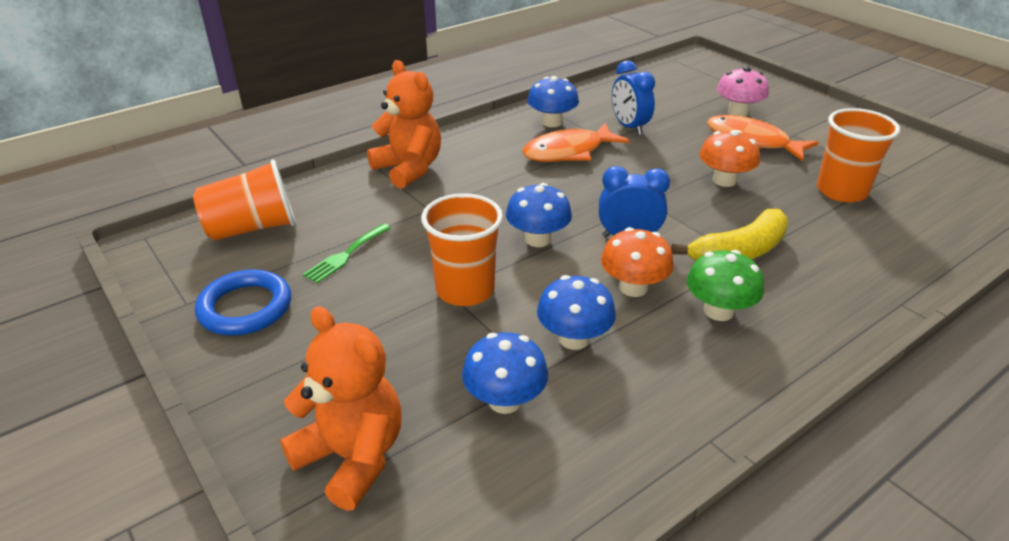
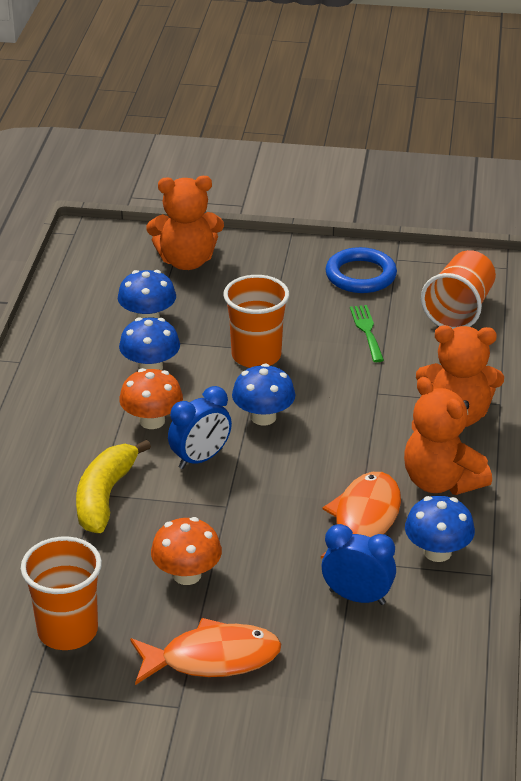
camera: 135 degrees right, 0 degrees up
green mushroom [687,250,764,321] -> none
pink mushroom [717,67,769,117] -> none
none -> orange teddy bear [404,377,492,495]

